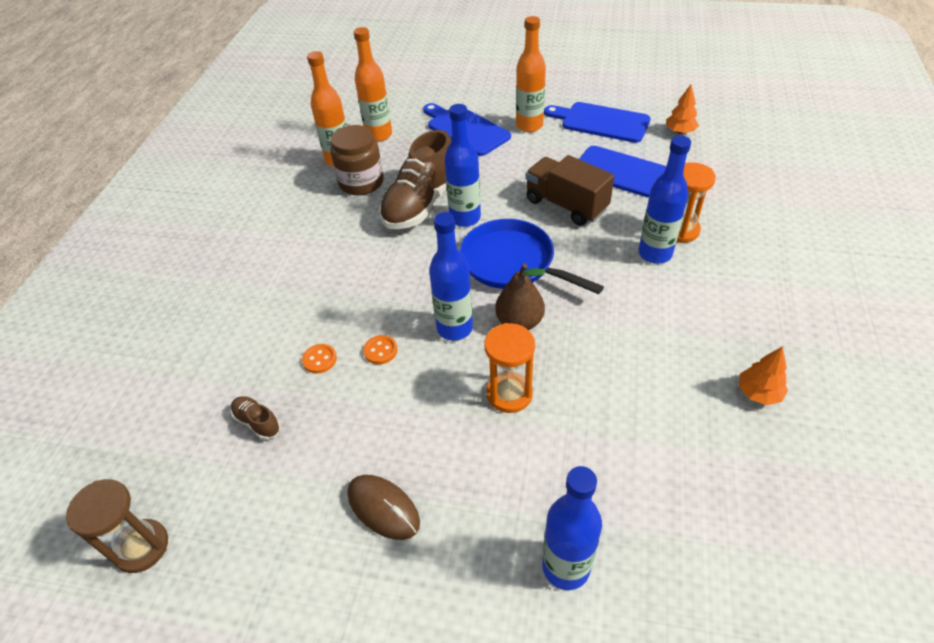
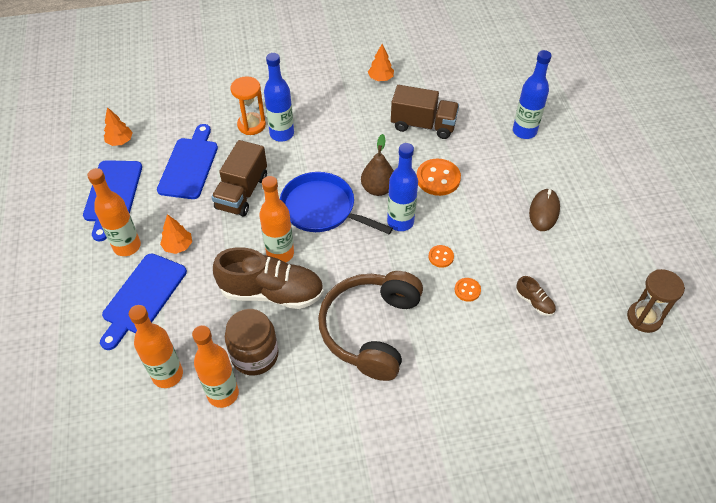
camera: 115 degrees left, 5 degrees up
brown shoe [231,396,280,440] -> brown shoe turned 60 degrees counterclockwise [516,276,556,316]
blue bottle [444,104,481,227] -> orange bottle [259,176,294,262]
blue pan [460,219,604,294] -> blue pan turned 105 degrees clockwise [280,172,393,234]
orange hourglass [484,323,535,413] -> orange button [417,159,461,196]
none -> orange tree [160,214,192,254]
none -> brown headphones [318,271,423,381]
none -> brown truck [391,85,459,139]

